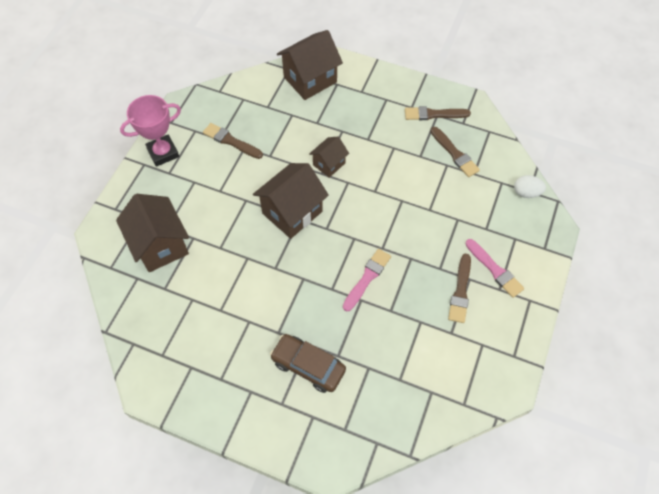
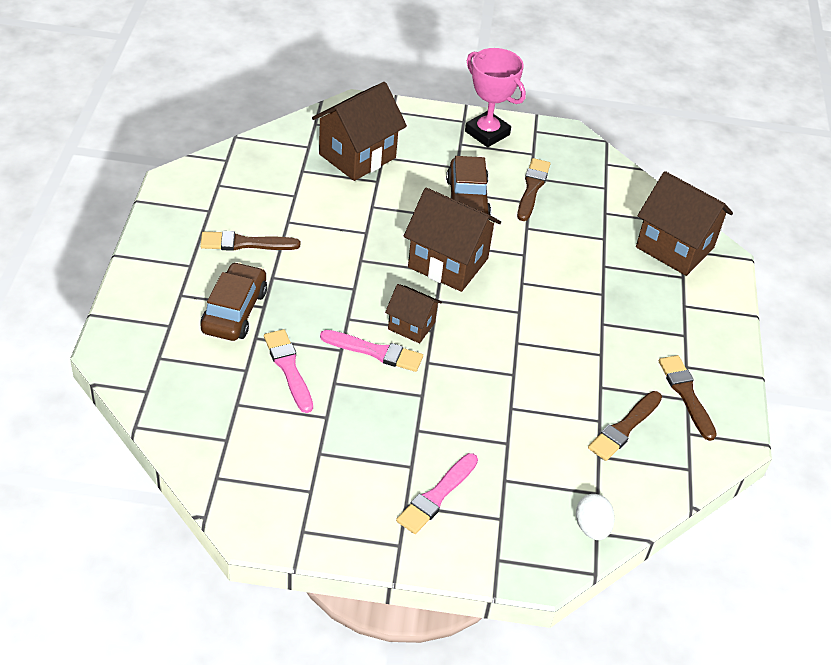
camera: 70 degrees right, 15 degrees down
brown house [309,137,349,178] -> brown house moved to [385,284,442,343]
brown brush [448,254,471,323] -> brown brush moved to [200,231,300,251]
none -> pink brush [264,329,313,413]
none -> brown car [446,156,491,215]

